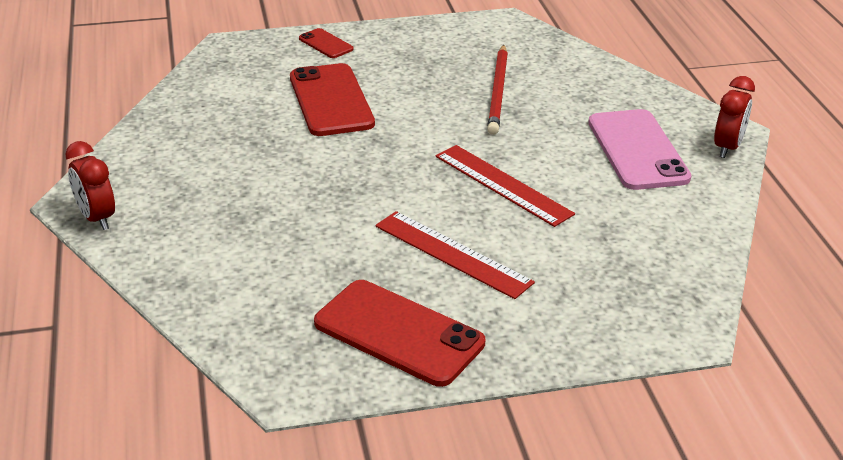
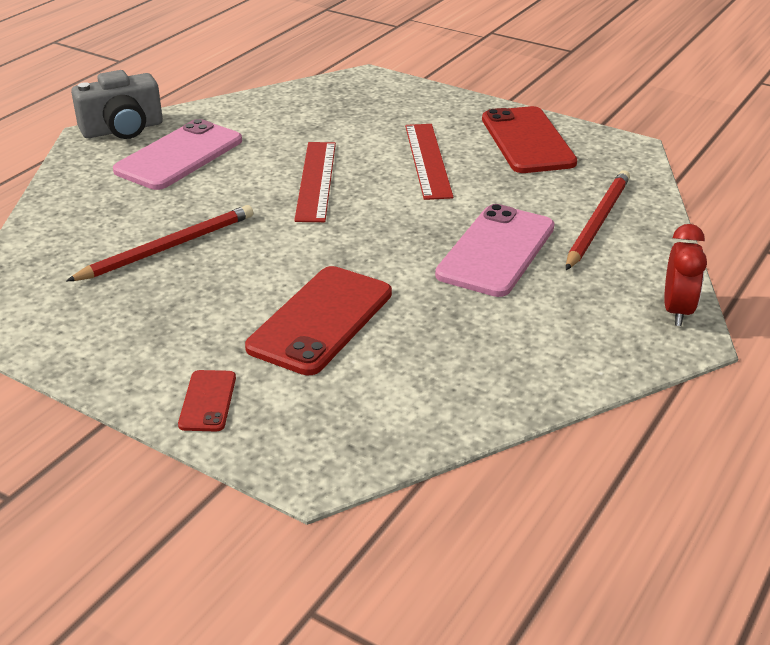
camera: 135 degrees left, 0 degrees up
red clock [714,76,755,158] -> grey camera [71,70,163,139]
none -> pink phone [435,204,555,297]
none -> red pencil [566,170,630,270]

